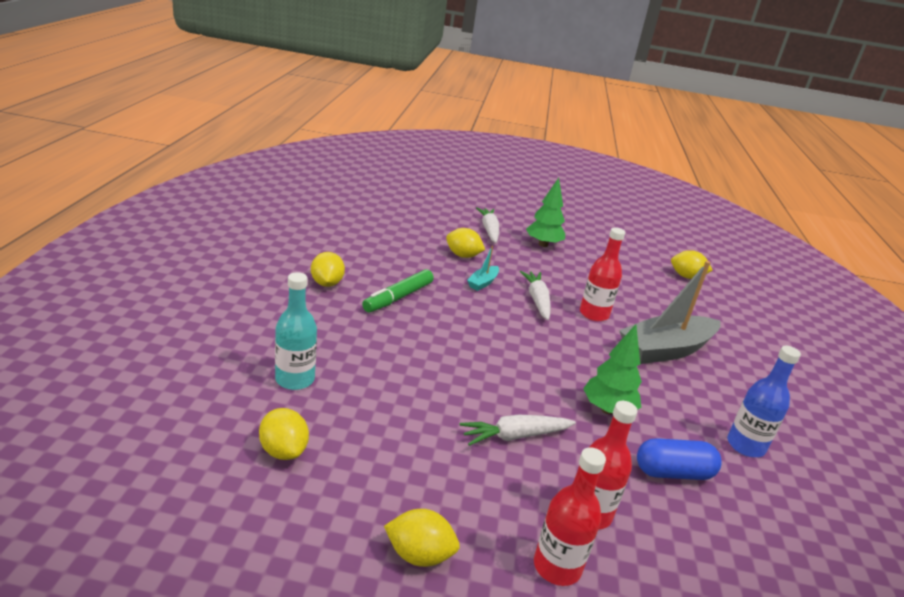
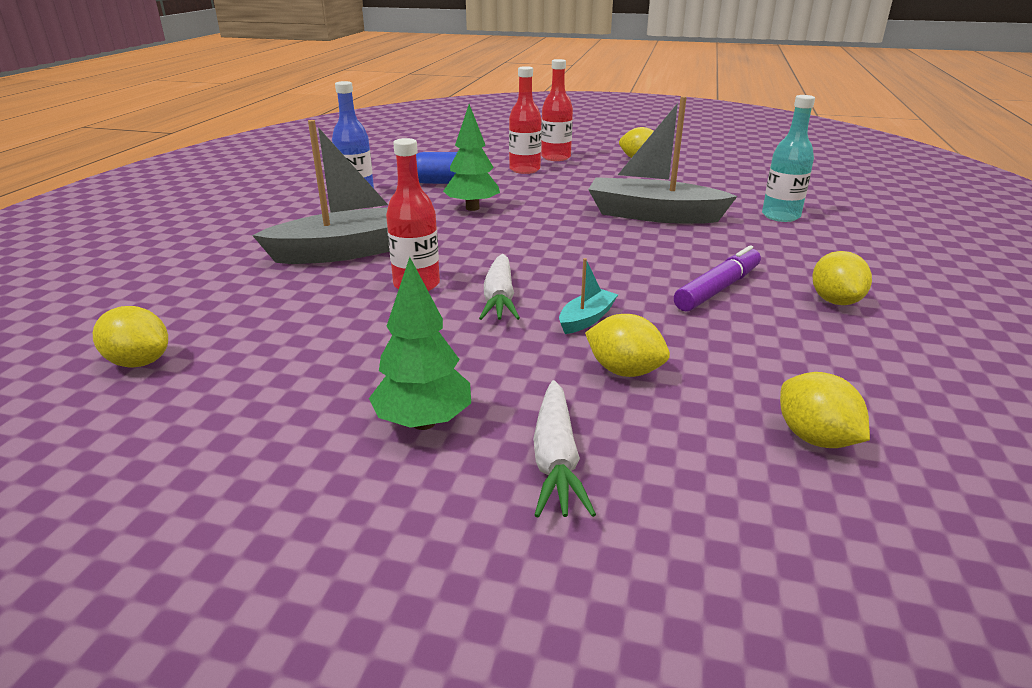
camera: 170 degrees left, 0 degrees up
yellow lemon [259,408,309,460] -> yellow lemon moved to [780,372,870,448]
green marker [362,269,434,312] -> purple marker [674,245,761,312]
white carrot [459,415,576,446] -> none
none -> grey boat [588,96,738,224]

